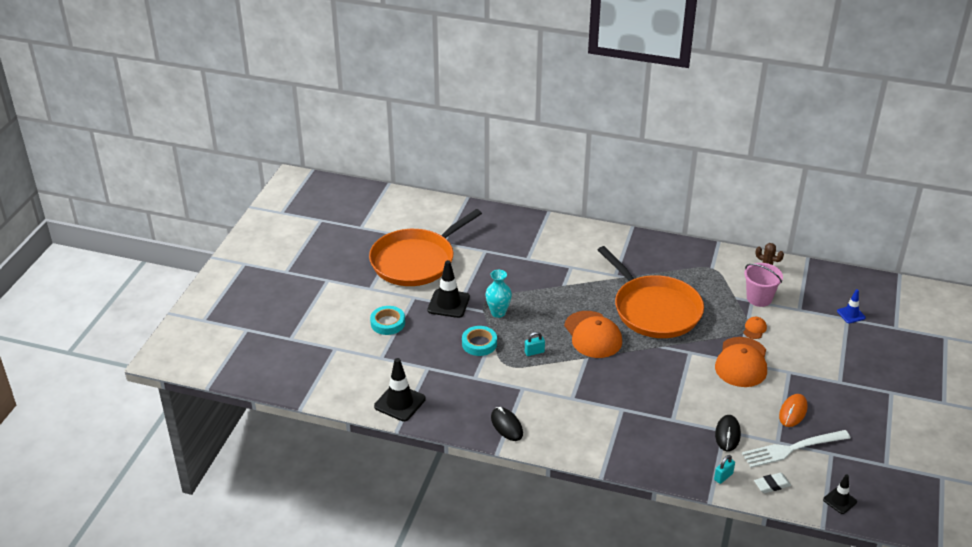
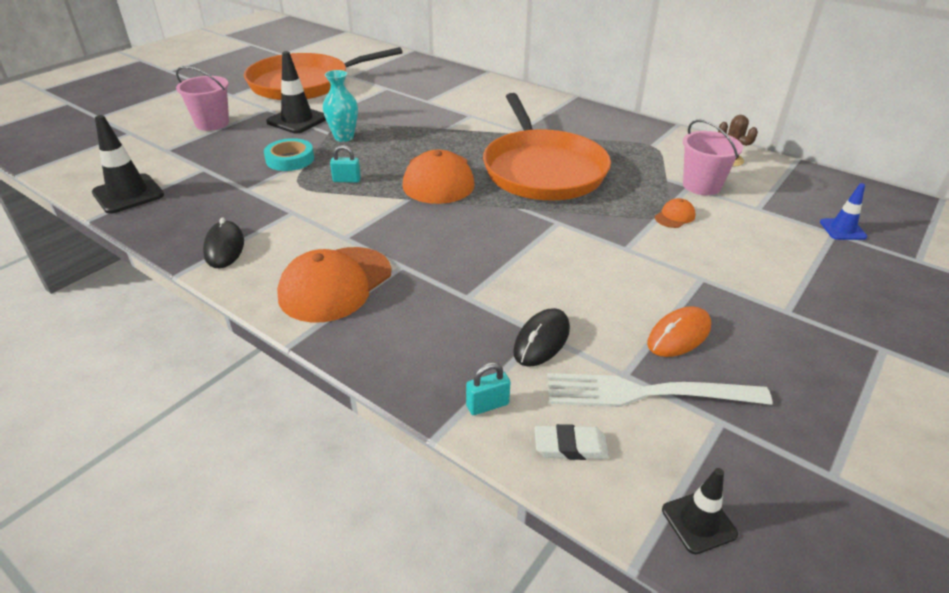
camera: 20 degrees right, 0 degrees up
turquoise tape [370,306,405,335] -> pink bucket [176,66,229,131]
orange cap [715,337,767,387] -> orange cap moved to [277,247,392,323]

